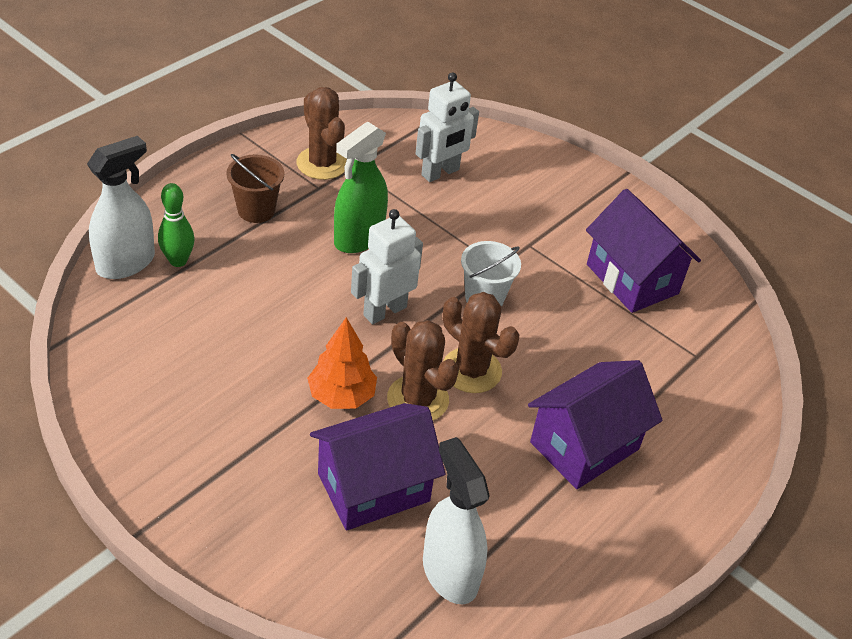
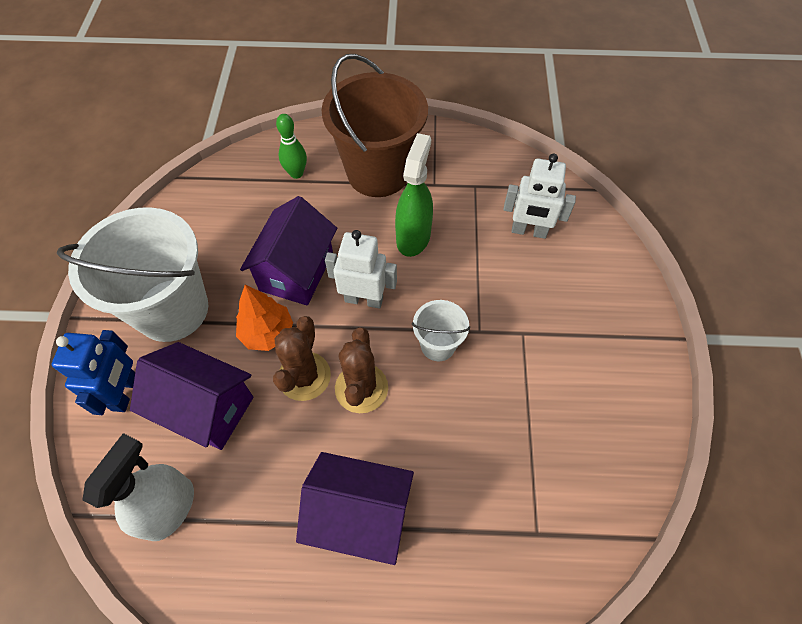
camera: 55 degrees right, 15 degrees up
white spray bottle [87,136,155,279] -> none
brown bucket [226,154,284,223] -> brown bucket [322,54,428,197], size x2.11
brown cactus [297,87,347,180] -> none
green spray bottle [334,122,388,253] -> green spray bottle turned 105 degrees clockwise [395,133,433,257]
purple house [586,189,701,313] -> purple house moved to [240,196,337,306]
none -> blue robot [52,330,135,415]
none -> white bucket [57,207,208,342]

